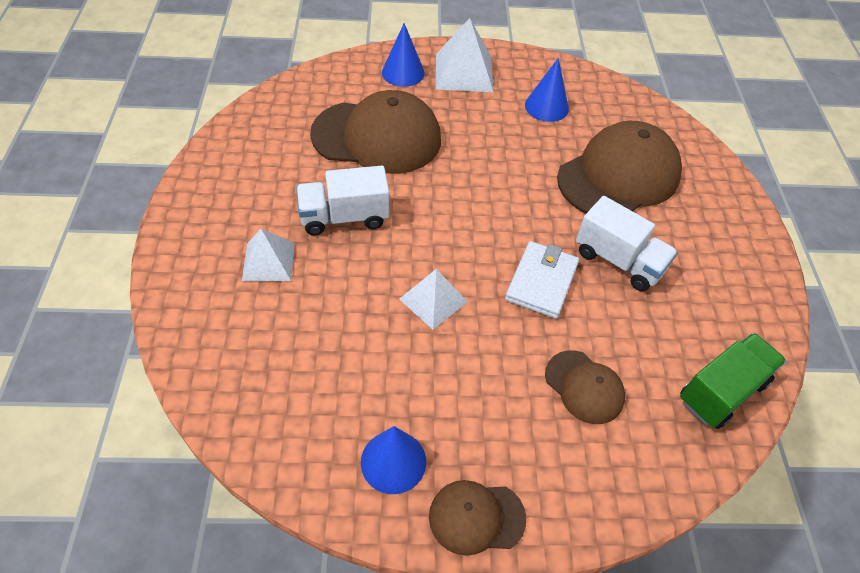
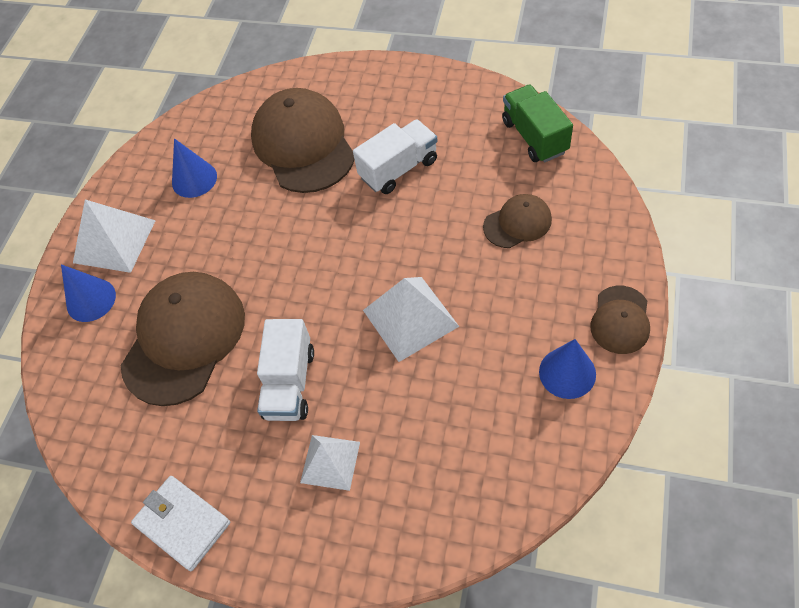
camera: 65 degrees left, 5 degrees up
white pyramid [399,269,468,330] -> white pyramid [363,277,459,362], size x1.52
white wallet [505,241,579,319] -> white wallet moved to [131,476,230,571]

